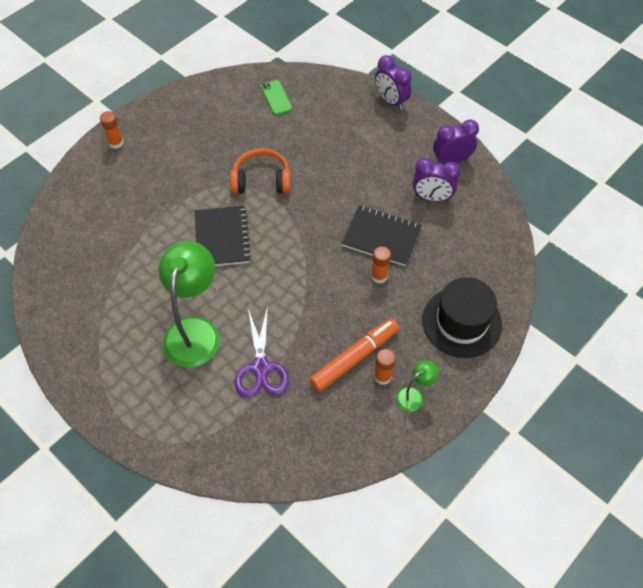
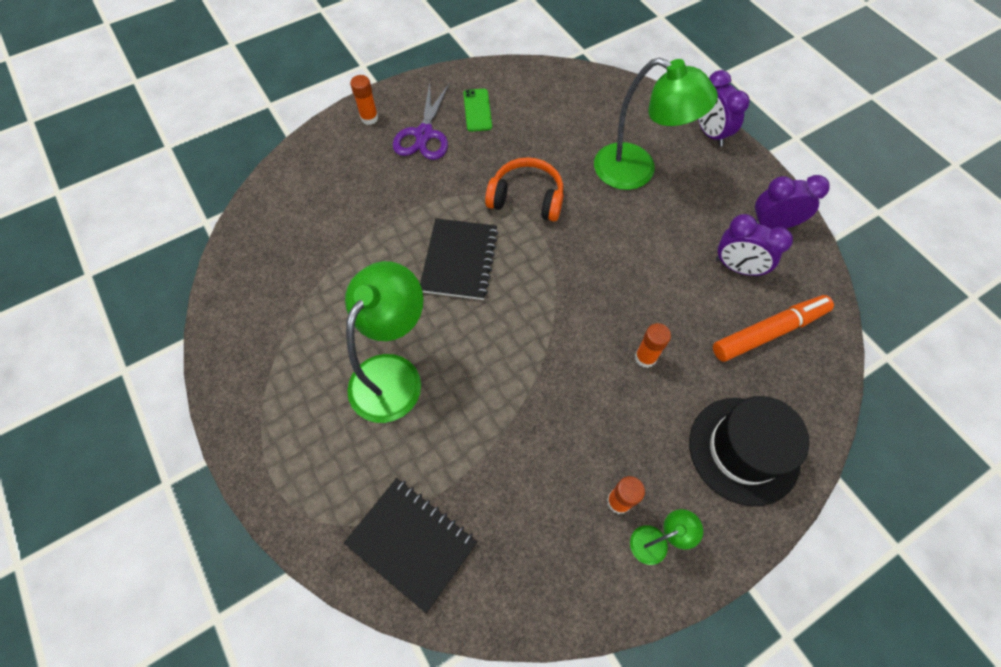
camera: 15 degrees right, 5 degrees up
purple scissors [234,306,289,397] -> purple scissors moved to [393,83,449,160]
green phone [261,80,292,115] -> green phone moved to [463,89,492,132]
orange marker [309,318,399,392] -> orange marker moved to [713,295,834,362]
black notebook [342,205,422,266] -> black notebook moved to [344,478,477,613]
none -> green lamp [594,58,718,190]

